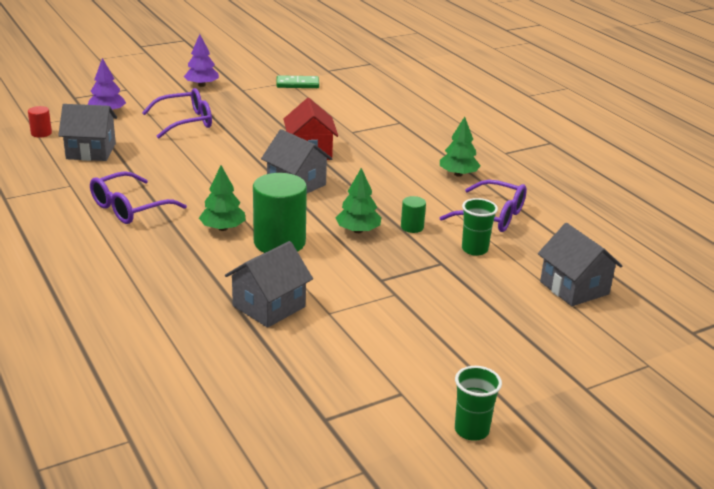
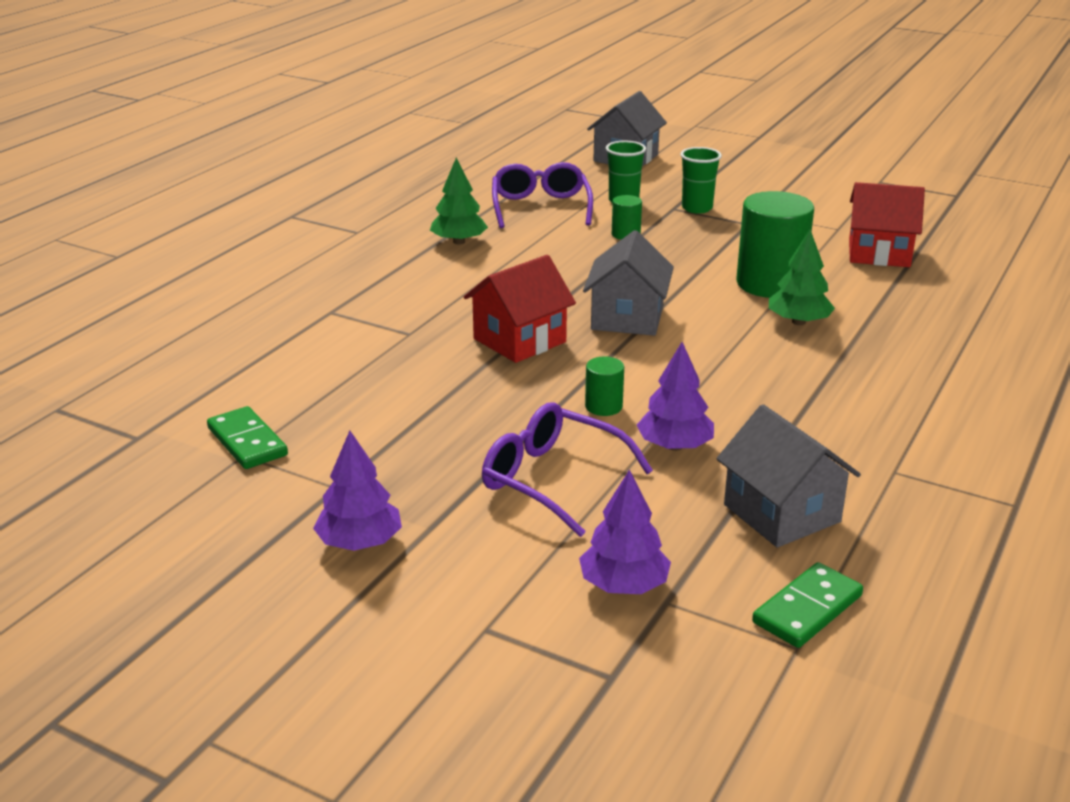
camera: 120 degrees left, 0 degrees up
red cylinder [28,106,52,138] -> green domino [752,562,863,648]
purple glasses [90,171,187,224] -> none
grey house [225,241,313,328] -> red house [849,182,925,267]
green tree [336,168,381,233] -> none
green cup [455,366,502,441] -> green cup moved to [680,147,722,214]
none -> green cylinder [585,356,624,416]
none -> purple tree [637,342,714,451]

